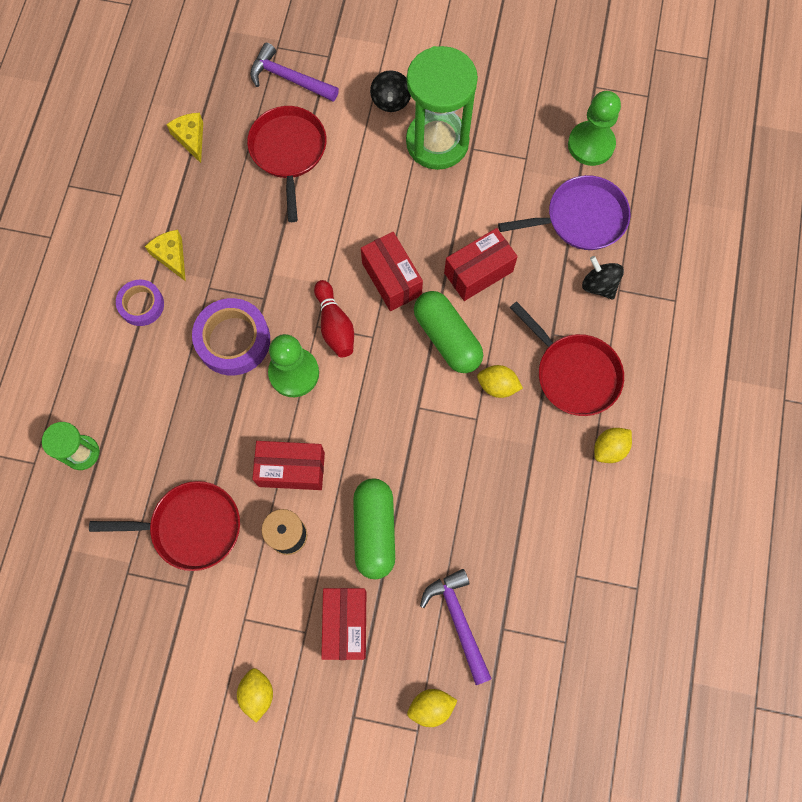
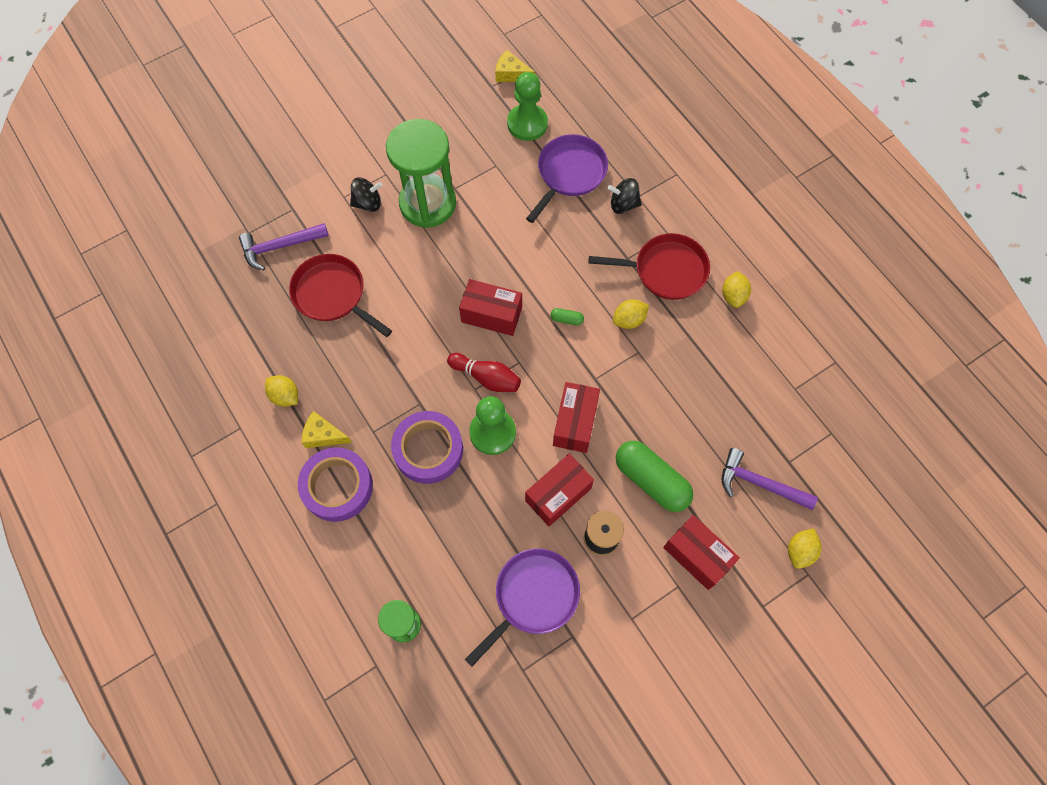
camera: 45 degrees left, 5 degrees down
red pan [89,481,240,571] -> purple pan [465,548,580,666]
purple tape [116,280,164,326] -> purple tape [298,447,373,522], size x1.64
yellow cheese [166,113,203,163] -> yellow cheese moved to [495,50,535,82]
yellow lemon [237,668,273,723] -> yellow lemon moved to [265,375,298,407]
black spinning top [370,70,411,112] -> black spinning top turned 60 degrees counterclockwise [350,177,382,212]
green capsule [414,291,483,373] -> green capsule [550,308,584,325], size x0.41
red box [444,228,518,301] -> red box moved to [553,382,600,453]

